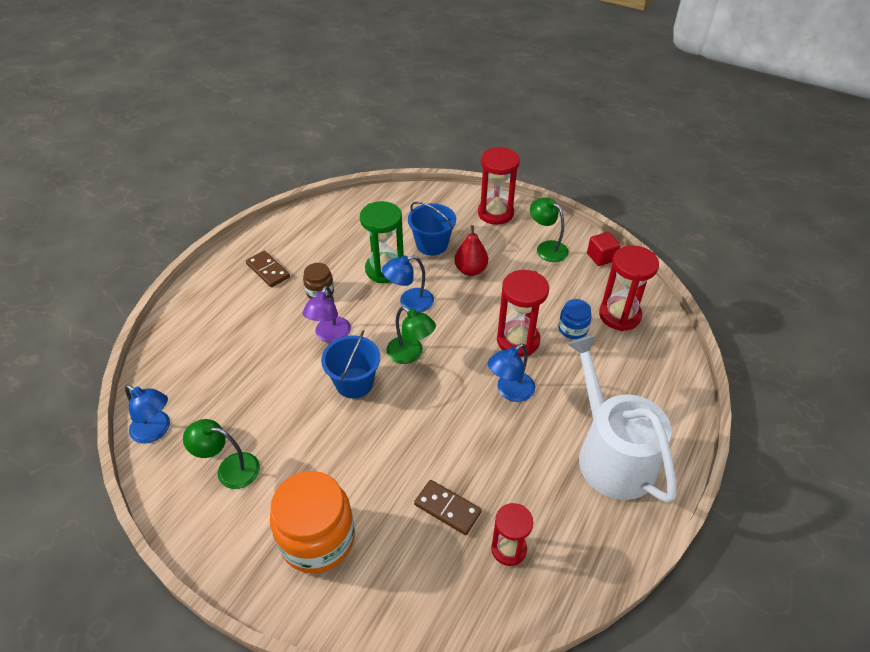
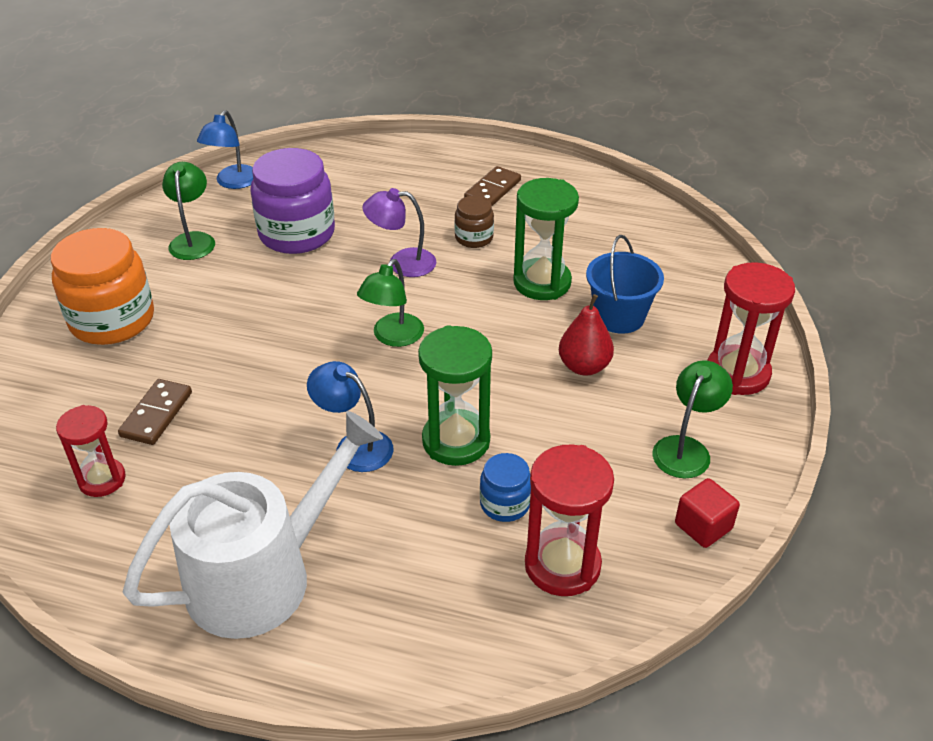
camera: 75 degrees right, 5 degrees down
blue bucket [321,330,380,398] -> none
blue lamp [382,255,434,312] -> none
red hourglass [497,270,549,357] -> green hourglass [418,325,492,466]
none -> purple jar [250,148,335,254]

